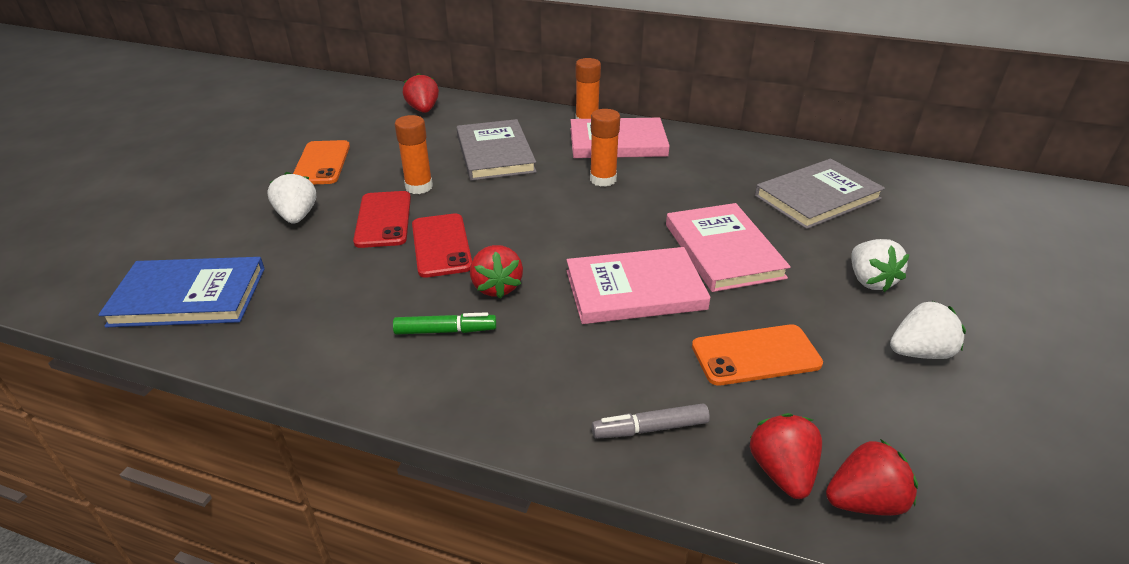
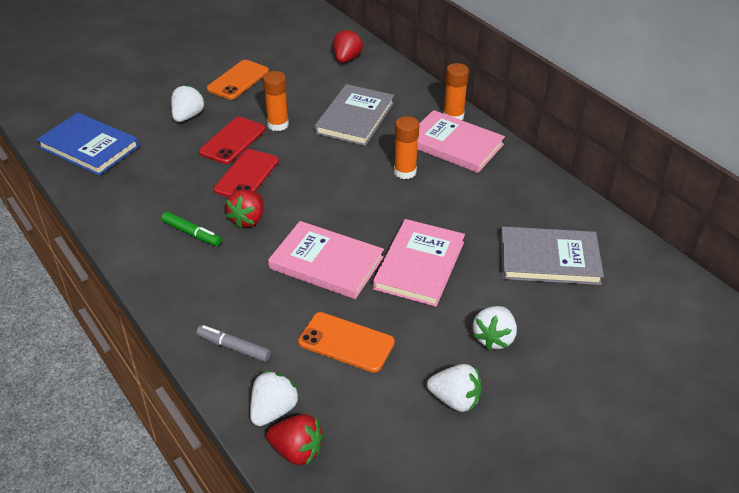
camera: 35 degrees right, 5 degrees up
red strawberry [750,413,822,499] -> white strawberry [250,371,299,426]

